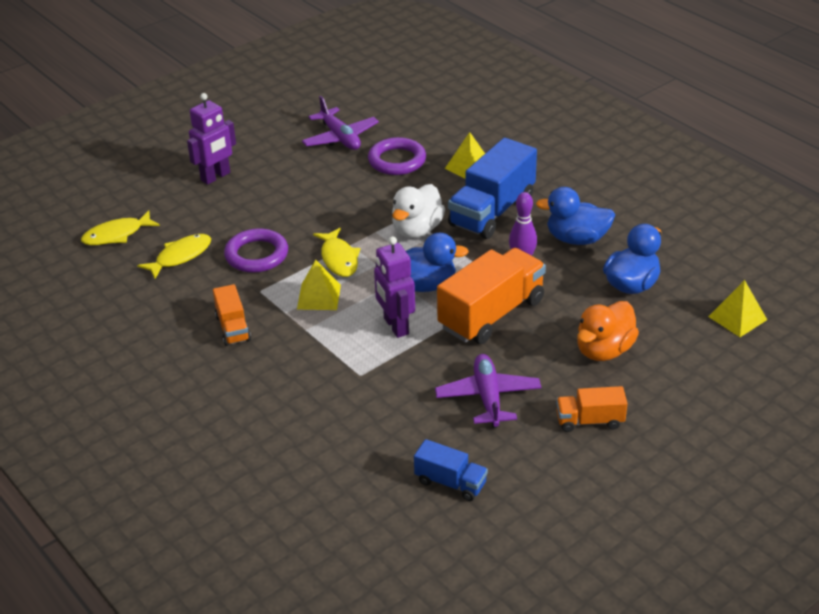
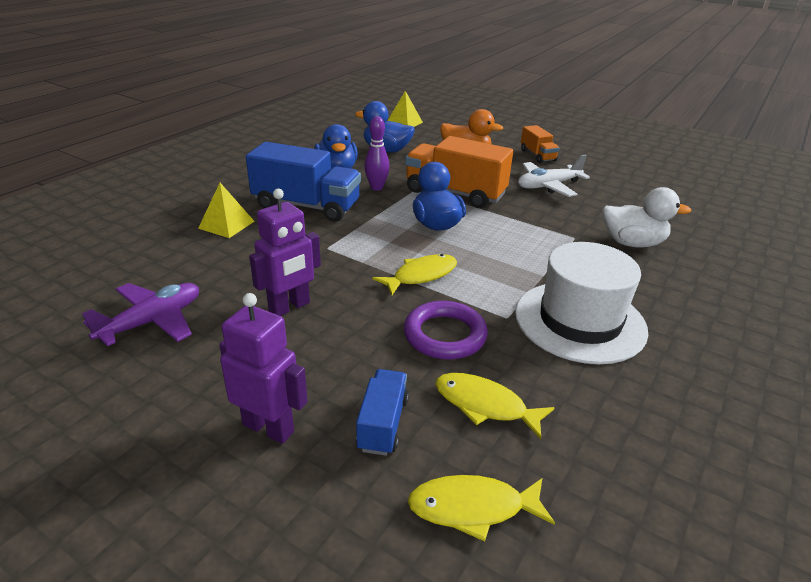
camera: 110 degrees left, 5 degrees down
yellow fish [81,211,160,245] -> yellow fish turned 135 degrees clockwise [408,475,555,542]
orange truck [213,284,251,346] -> white hat [515,242,648,364]
yellow pyramid [297,260,341,310] -> none
purple ring [368,137,426,175] -> none
purple robot [374,236,415,338] -> purple robot moved to [249,189,321,316]
white duck [392,184,445,238] -> white duck moved to [602,187,691,248]
blue truck [414,439,488,501] -> blue truck moved to [356,369,409,456]
purple plane [435,354,541,428] -> white plane [518,155,590,197]

